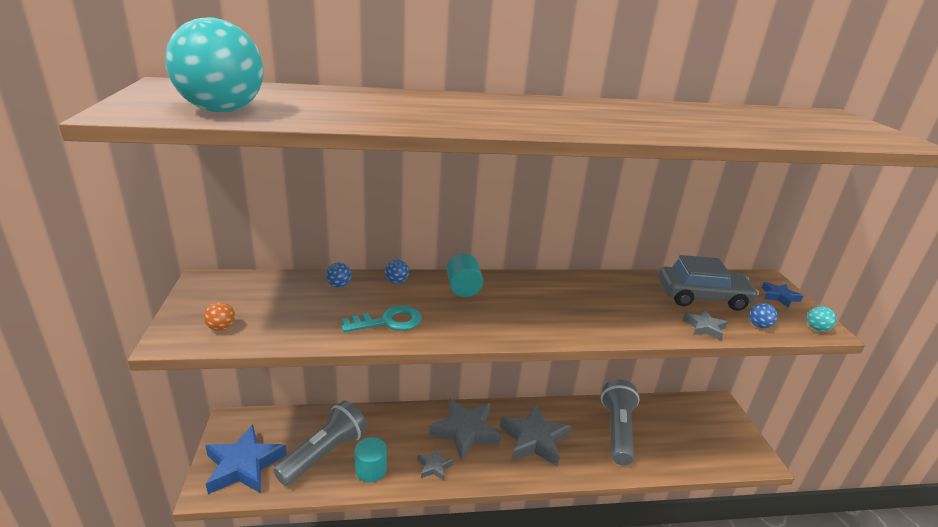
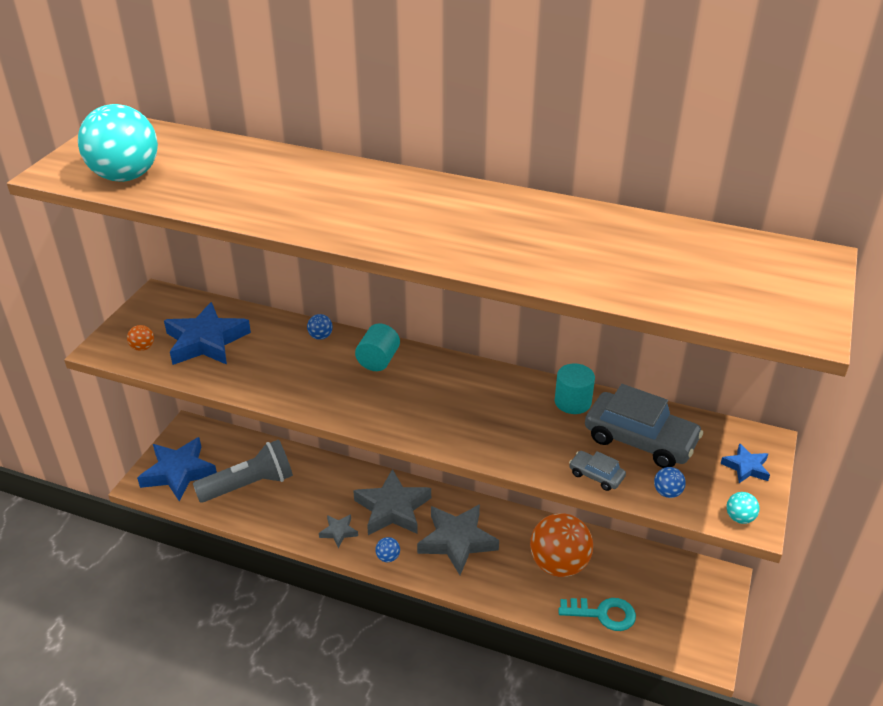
camera: 30 degrees right, 10 degrees up
blue ball [326,263,351,287] -> blue ball moved to [376,537,400,562]
turquoise key [342,306,422,332] -> turquoise key moved to [558,598,636,631]
turquoise cylinder [355,437,387,482] -> turquoise cylinder moved to [555,363,595,414]
grey flashlight [601,380,640,465] -> orange ball [530,513,593,577]
grey star [683,310,728,341] -> grey car [569,451,626,491]
none -> blue star [164,302,251,365]

